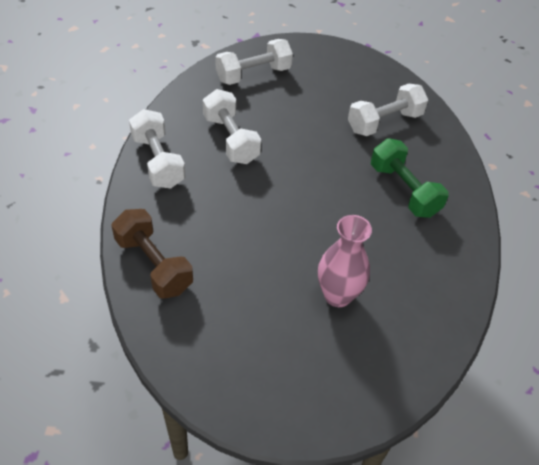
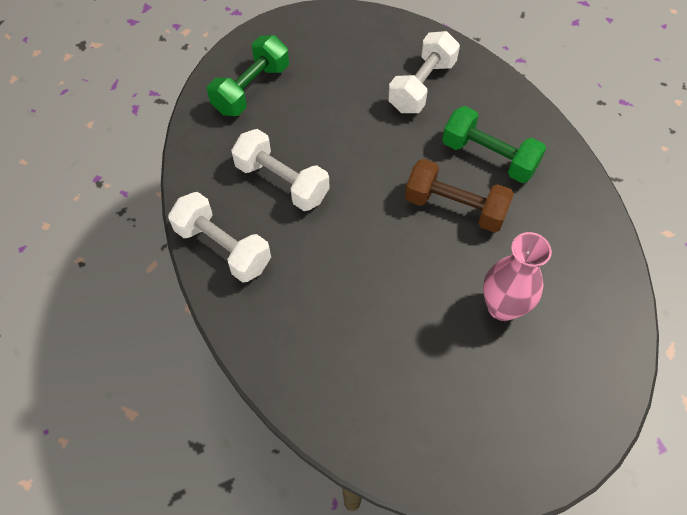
camera: 25 degrees left, 10 degrees up
brown dumbbell [111,209,193,299] -> brown dumbbell moved to [405,159,514,233]
white dumbbell [215,39,293,85] -> green dumbbell [207,35,289,116]

